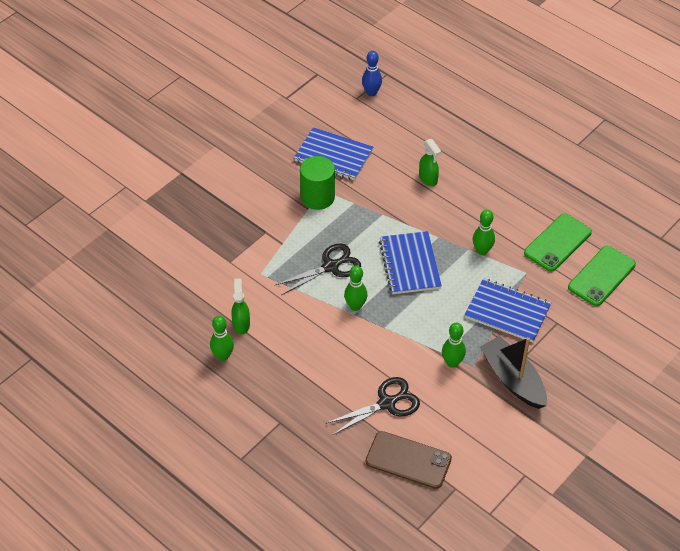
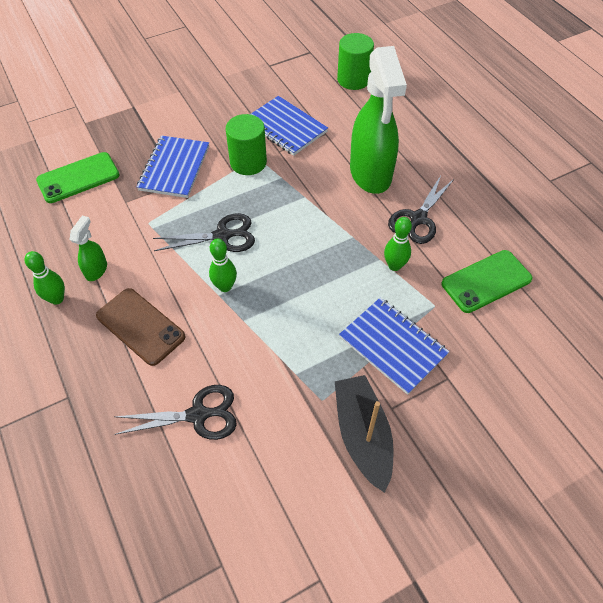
camera: 20 degrees right, 5 degrees up
blue bowling pin [362,51,382,96] -> green cylinder [337,33,374,90]
brown phone [366,431,452,489] -> brown phone moved to [96,288,185,366]
blue notebook [379,231,442,294] -> blue notebook moved to [137,136,209,198]
green spray bottle [419,139,441,186] -> green spray bottle [350,46,407,194], size x2.34
green bowling pin [442,322,466,368] -> none
green phone [568,246,636,306] -> green phone moved to [36,152,119,203]
none -> black scissors [388,176,454,244]

